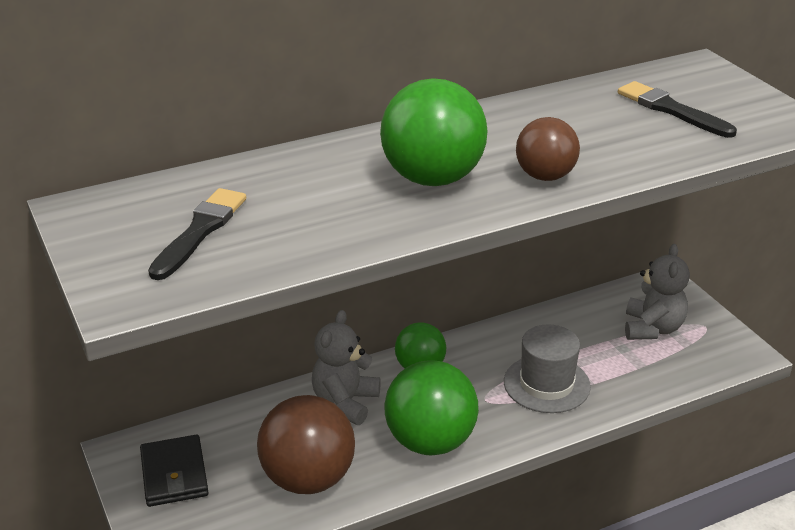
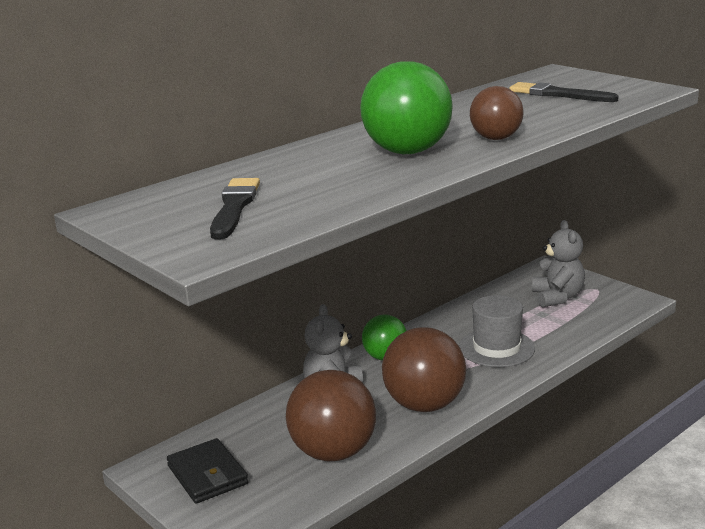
camera: 15 degrees left, 10 degrees down
green ball [385,360,479,455] -> brown ball [382,327,466,412]

